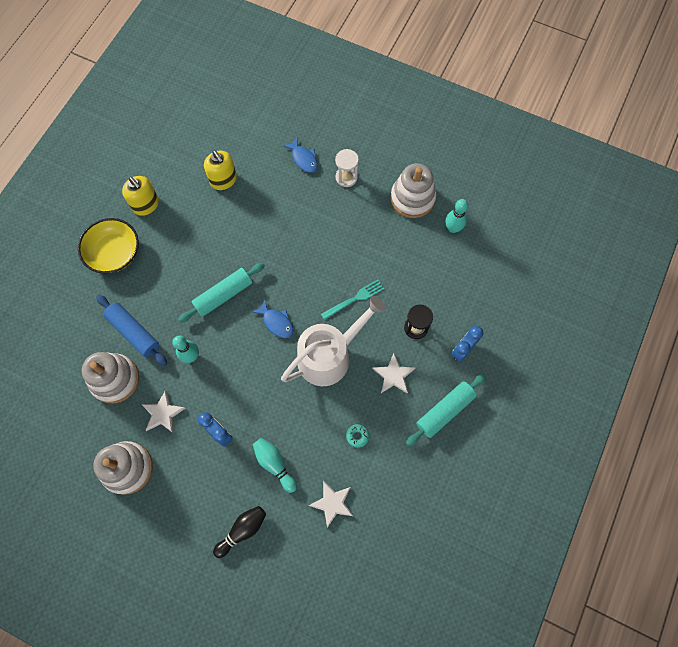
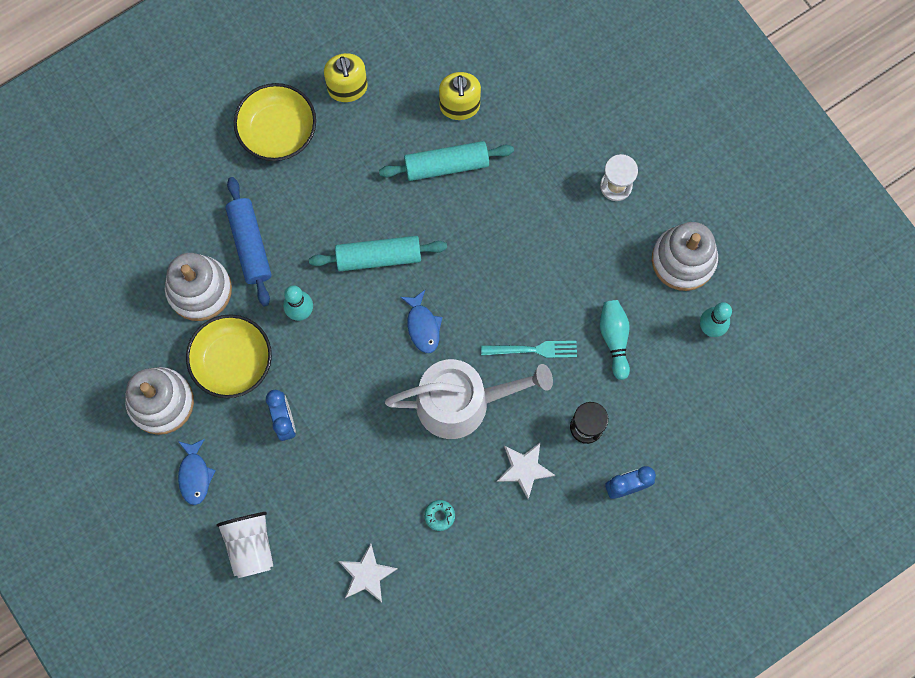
camera: 30 degrees right, 5 degrees up
white star [142,390,186,433] -> yellow bowl [186,314,272,398]
black bowling pin [213,506,266,558] -> white cup [216,512,273,578]
turquoise bowling pin [253,438,297,493] -> turquoise bowling pin moved to [600,300,630,380]
blue fish [283,137,318,173] -> blue fish moved to [178,439,216,505]
turquoise rolling pin [406,374,486,447] -> turquoise rolling pin moved to [379,141,514,181]

